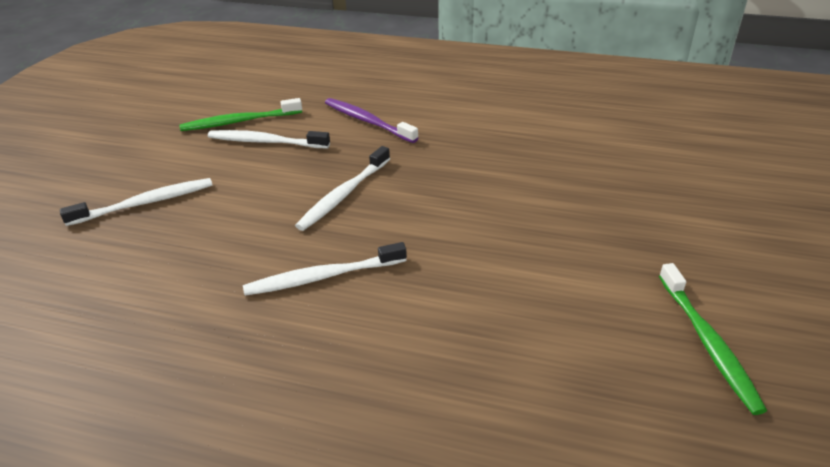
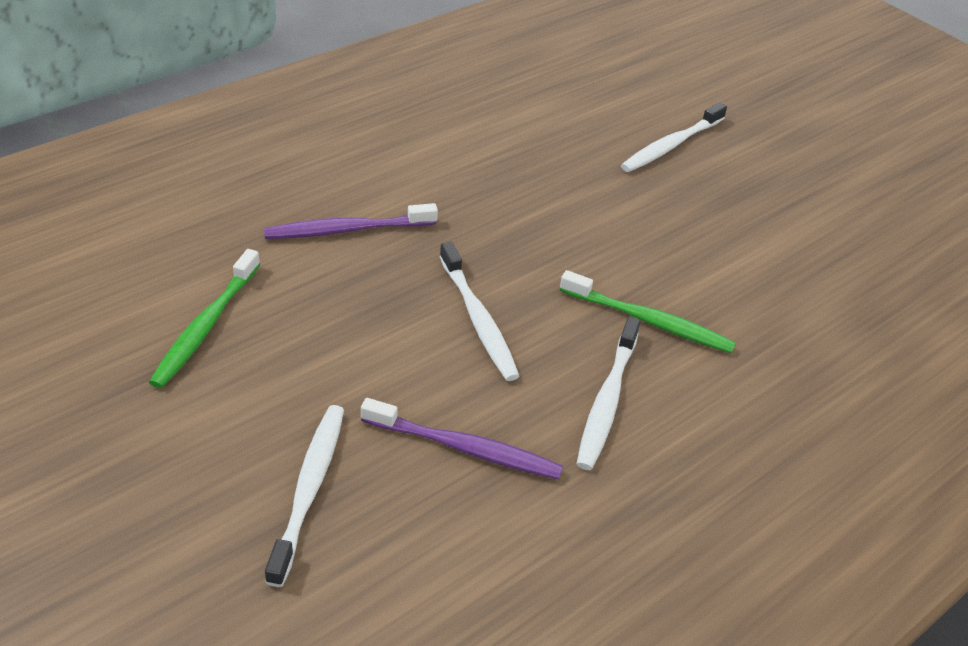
camera: 60 degrees left, 5 degrees up
white toothbrush [208,130,330,149] -> white toothbrush moved to [621,102,727,172]
green toothbrush [659,263,767,415] -> green toothbrush moved to [560,270,736,353]
none -> purple toothbrush [361,398,563,479]

